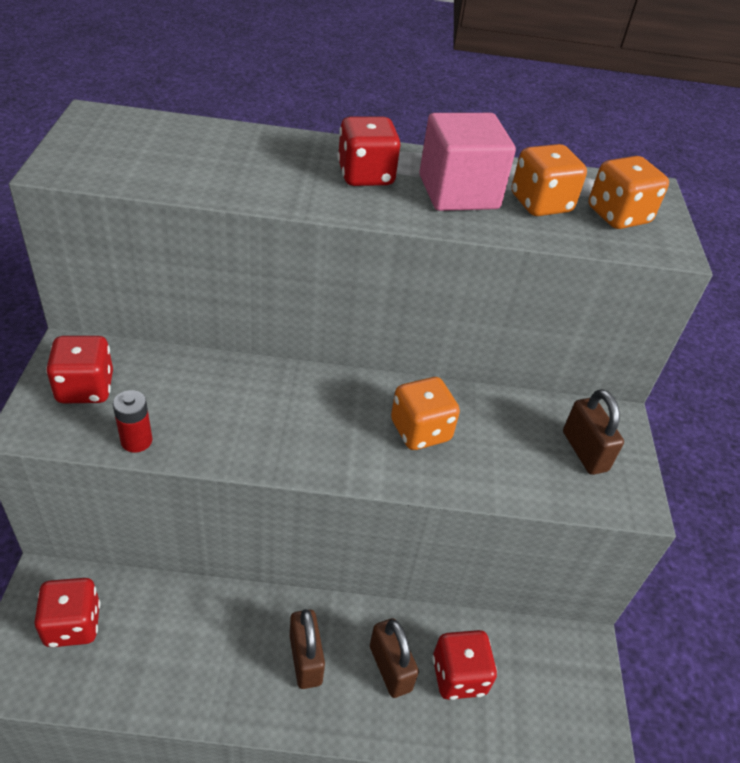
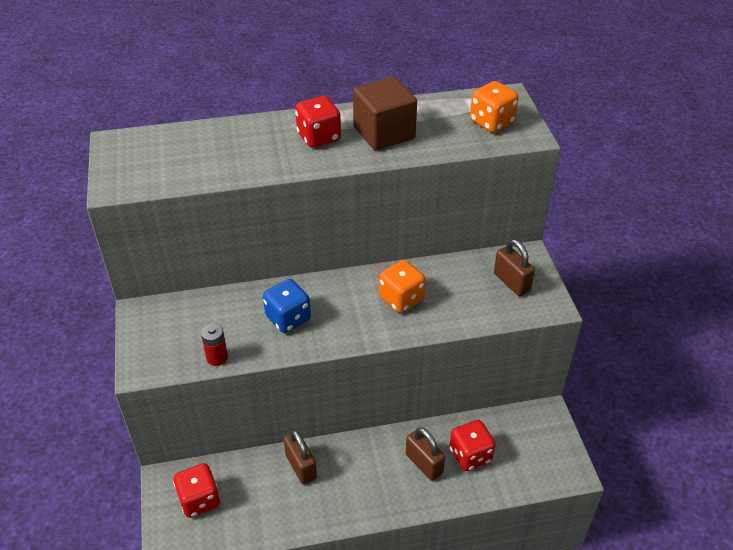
camera: 10 degrees left, 0 degrees up
red dice [46,336,113,403] -> none
brown padlock [290,609,325,689] -> brown padlock moved to [284,430,317,485]
pink cube [419,113,516,211] -> brown cube [353,76,417,150]
orange dice [512,144,587,216] -> none
none -> blue dice [263,279,311,333]

